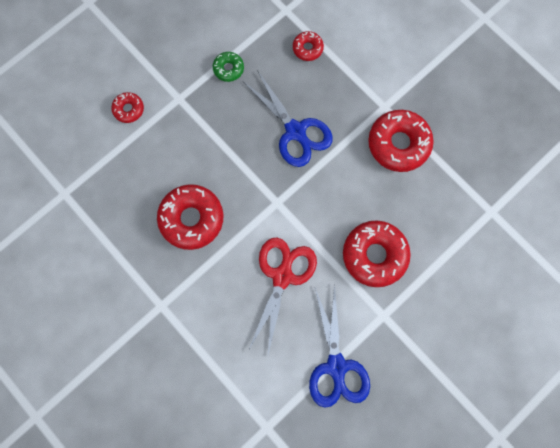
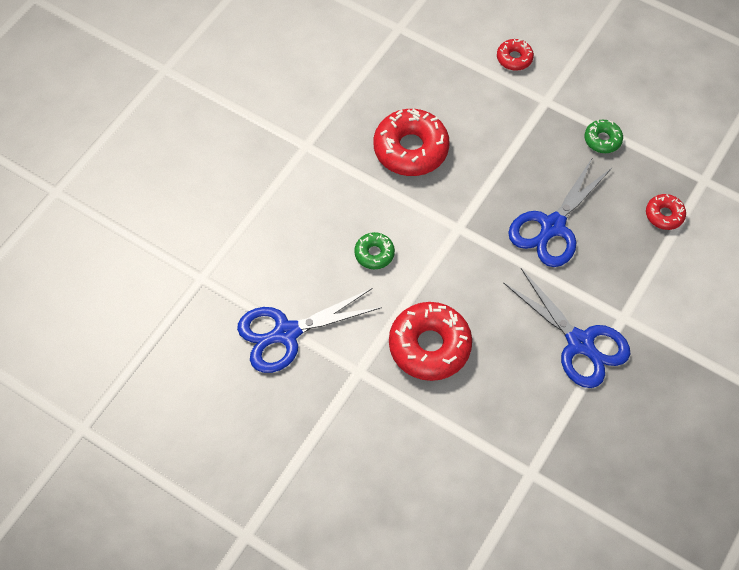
camera: 75 degrees right, 15 degrees down
red scissors [248,238,317,354] -> green donut [354,232,395,269]
red donut [368,110,434,172] -> blue scissors [503,268,630,388]

